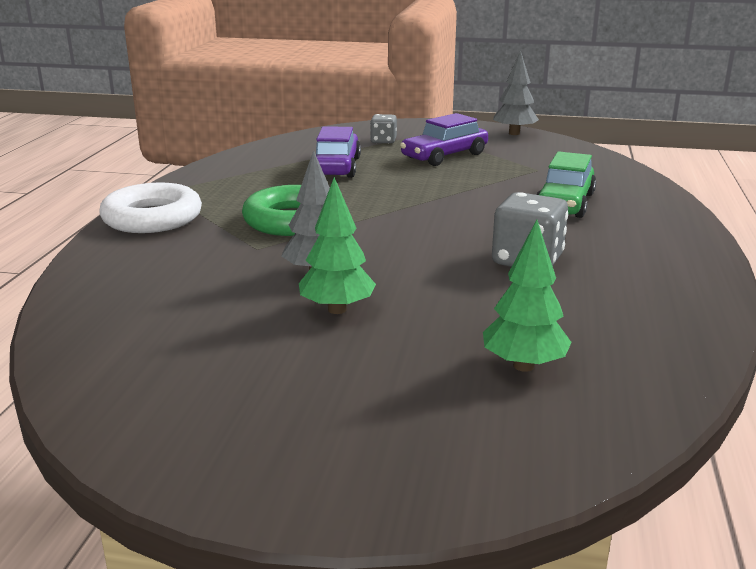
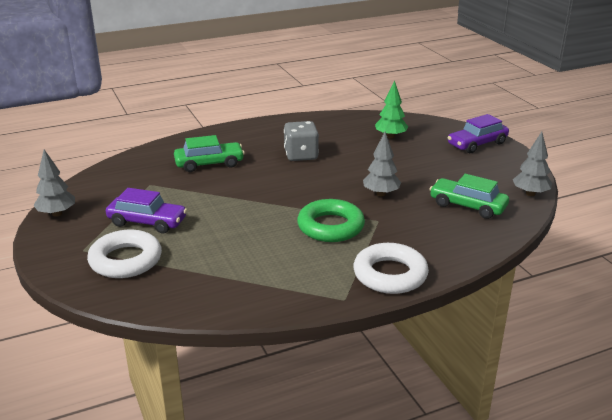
camera: 125 degrees left, 5 degrees up
green tree [299,177,376,314] -> none
purple car [316,126,361,178] -> purple car moved to [447,114,509,153]
grey dice [370,114,397,144] -> white ring [87,230,162,278]
none -> green car [429,174,509,219]
none -> grey tree [513,132,552,196]

